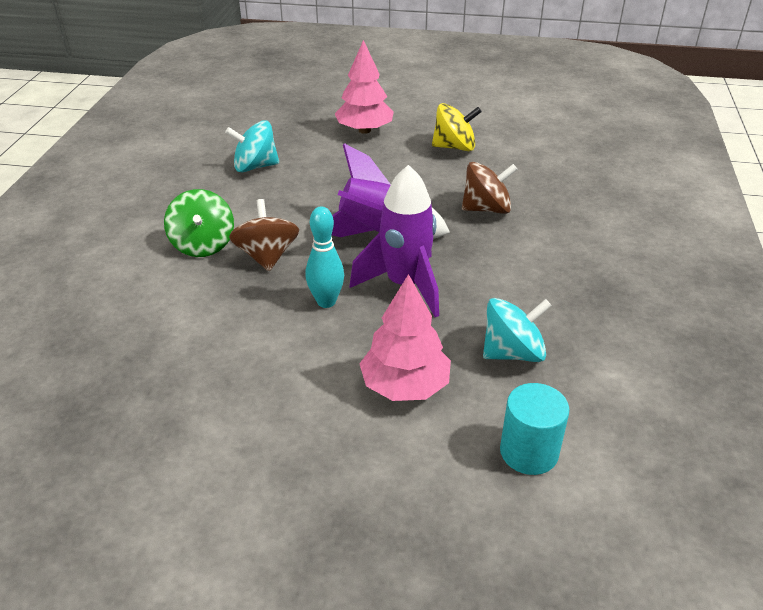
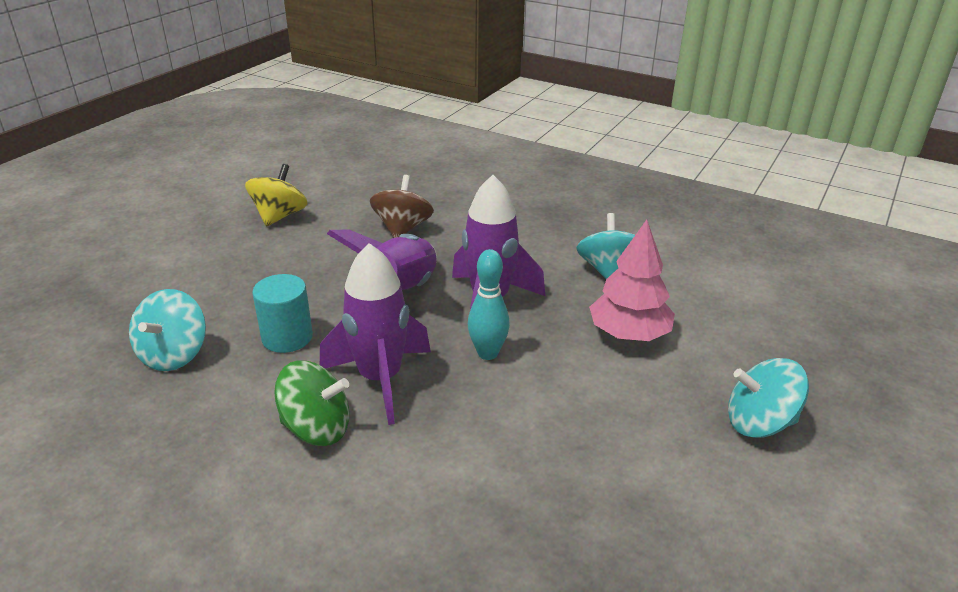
camera: 70 degrees left, 5 degrees down
brown spinning top [229,199,299,271] -> purple rocket [320,243,431,425]
pink tree [335,40,394,134] -> none
turquoise cylinder [500,383,569,475] -> turquoise cylinder moved to [252,274,313,353]
none -> turquoise spinning top [728,358,809,438]

